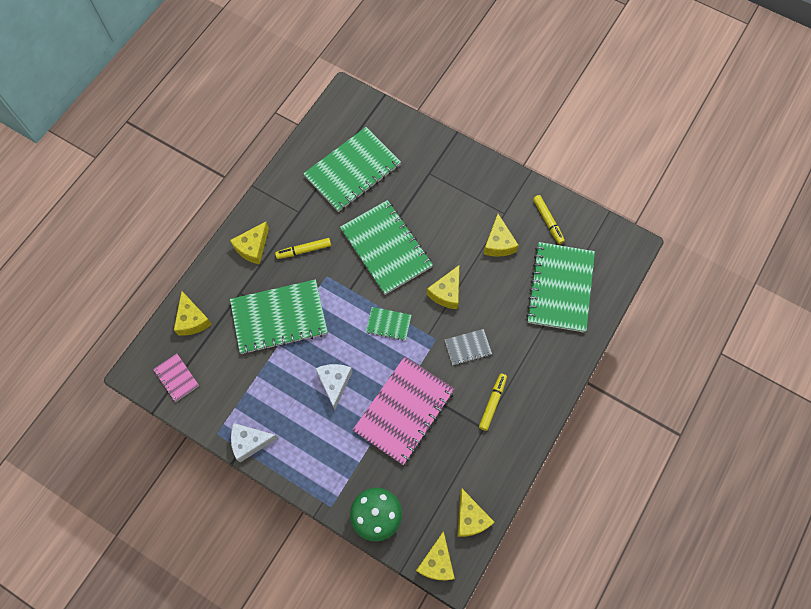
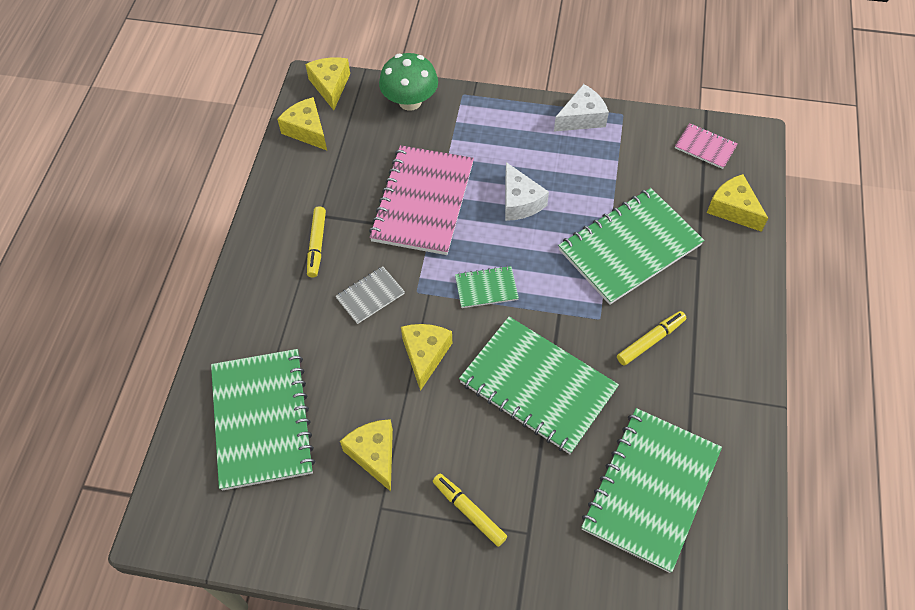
camera: 160 degrees right, 10 degrees down
yellow cheese [230,222,269,265] -> none
yellow marker [533,195,565,244] -> yellow marker moved to [433,473,507,547]

